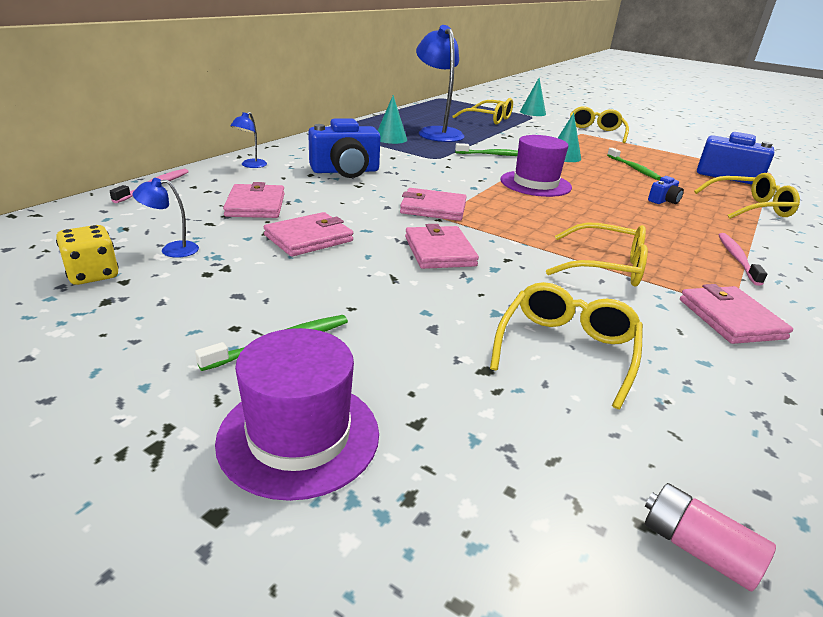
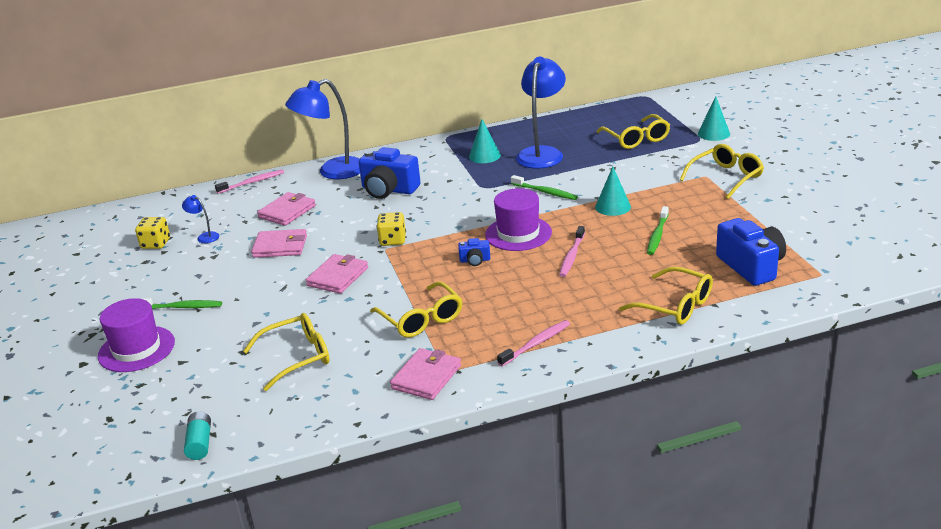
camera: 45 degrees right, 0 degrees up
blue lamp [230,112,267,168] -> blue lamp [285,79,360,179], size x2.34
pink wallet [400,188,467,221] -> yellow dice [377,212,406,246]
pink battery [645,483,776,591] -> turquoise battery [184,411,211,460]
blue camera [648,176,684,204] -> blue camera moved to [458,238,490,266]
none -> pink toothbrush [559,226,585,277]

